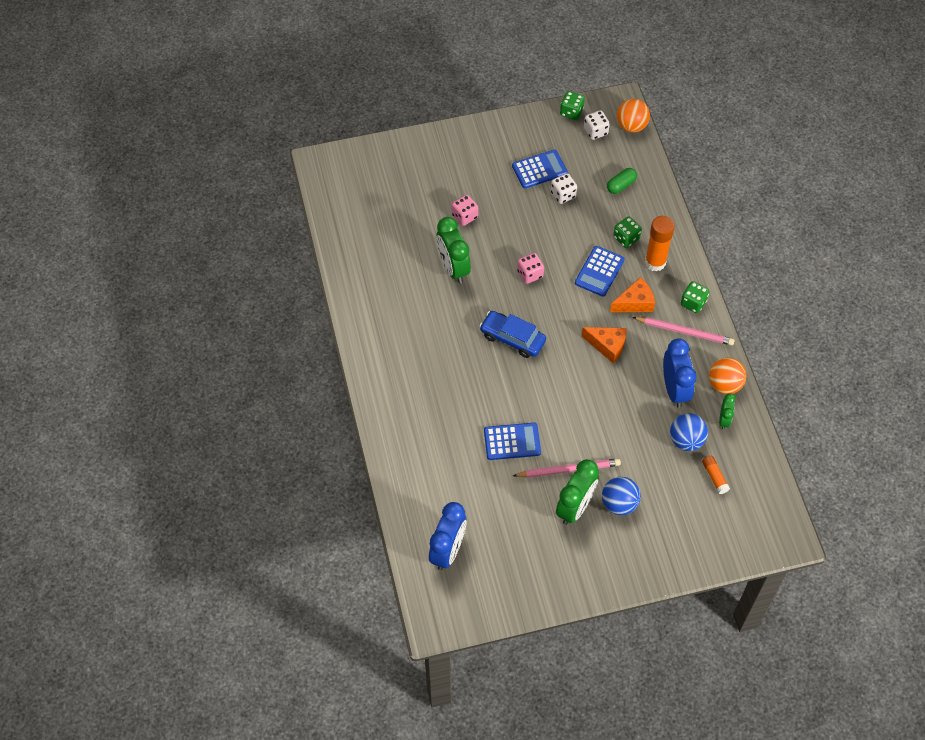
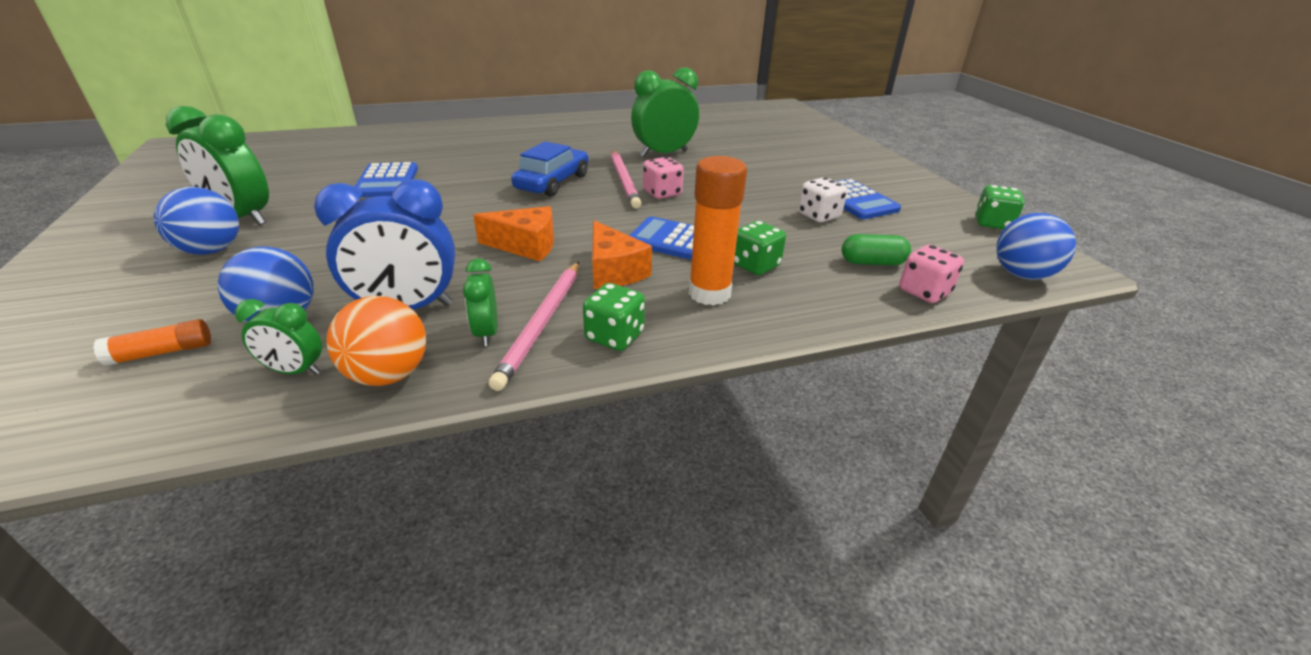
camera: 85 degrees right, 25 degrees down
blue clock [429,502,467,570] -> none
pink dice [452,195,478,226] -> pink dice moved to [899,244,964,303]
pink pencil [513,458,621,478] -> pink pencil moved to [611,150,641,209]
orange cheese [581,327,627,363] -> orange cheese turned 105 degrees counterclockwise [473,206,554,261]
white dice [584,110,610,140] -> none
green capsule [607,168,637,194] -> green capsule turned 45 degrees counterclockwise [842,234,911,265]
orange ball [617,99,650,132] -> blue ball [996,213,1076,280]
none -> green clock [463,258,497,346]

